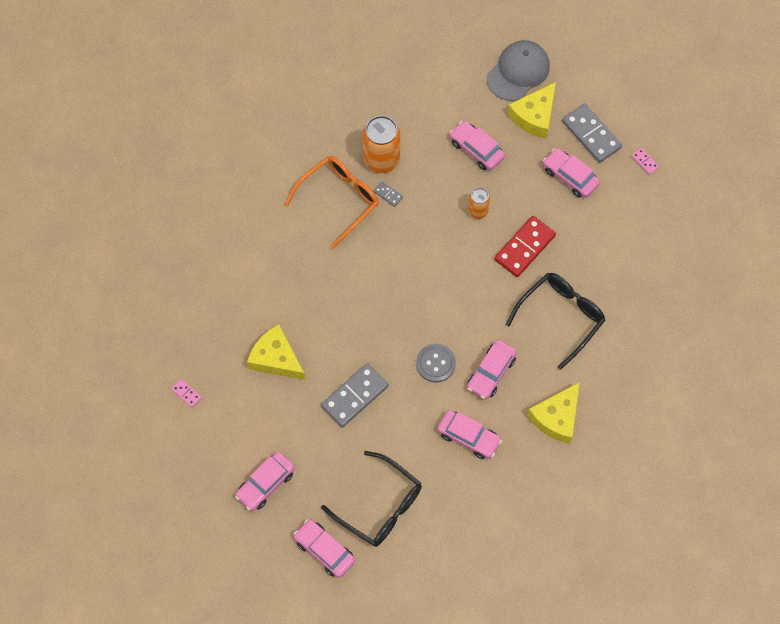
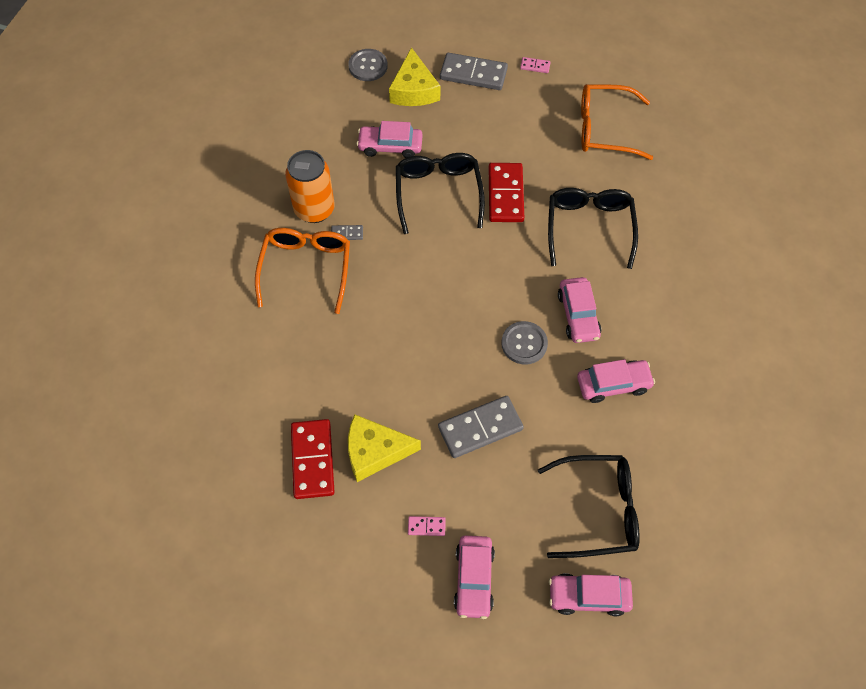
camera: 40 degrees left, 5 degrees down
pink domino [171,379,202,407] -> pink domino moved to [408,516,446,536]
grey domino [321,363,389,427] -> grey domino turned 60 degrees clockwise [438,396,524,458]
orange can [468,188,490,219] -> black glasses [396,153,485,234]
grey cap [487,40,550,101] -> grey button [348,49,388,81]
yellow cheese [527,382,580,444] -> none
pink car [543,148,600,198] -> none
none -> red domino [291,419,335,499]
none -> orange glasses [581,84,653,160]

